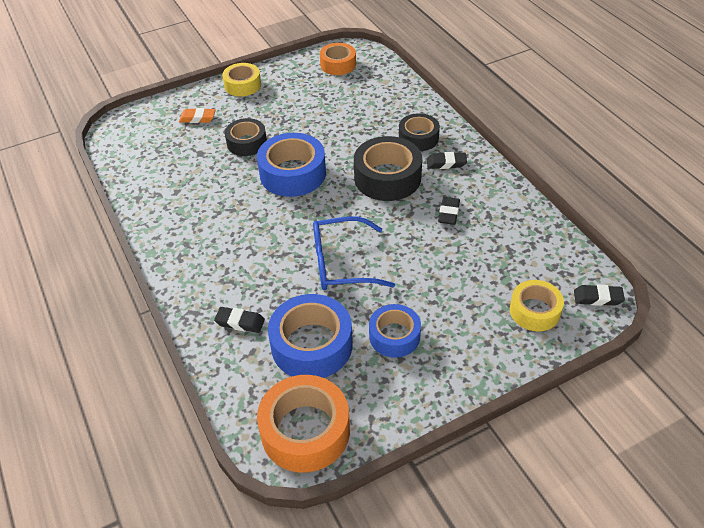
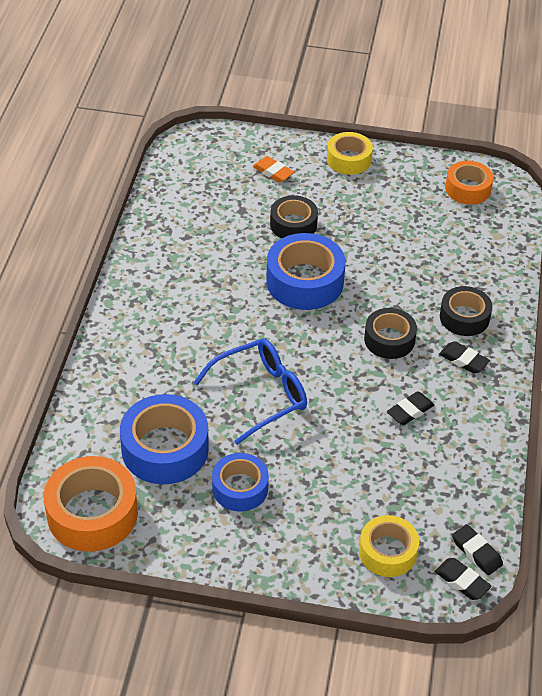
camera: 35 degrees right, 0 degrees up
black eraser [214,307,265,333] -> black eraser moved to [452,524,503,575]
blue glasses [313,216,395,290] -> blue glasses turned 120 degrees clockwise [194,339,307,445]
black tape [354,136,422,201] -> black tape [364,308,417,359], size x0.63

